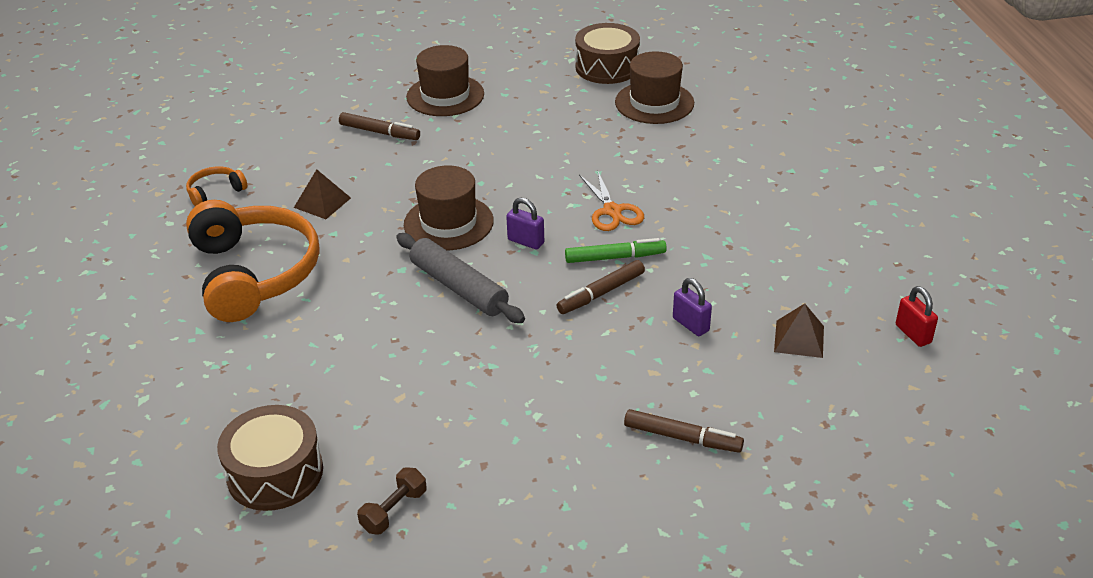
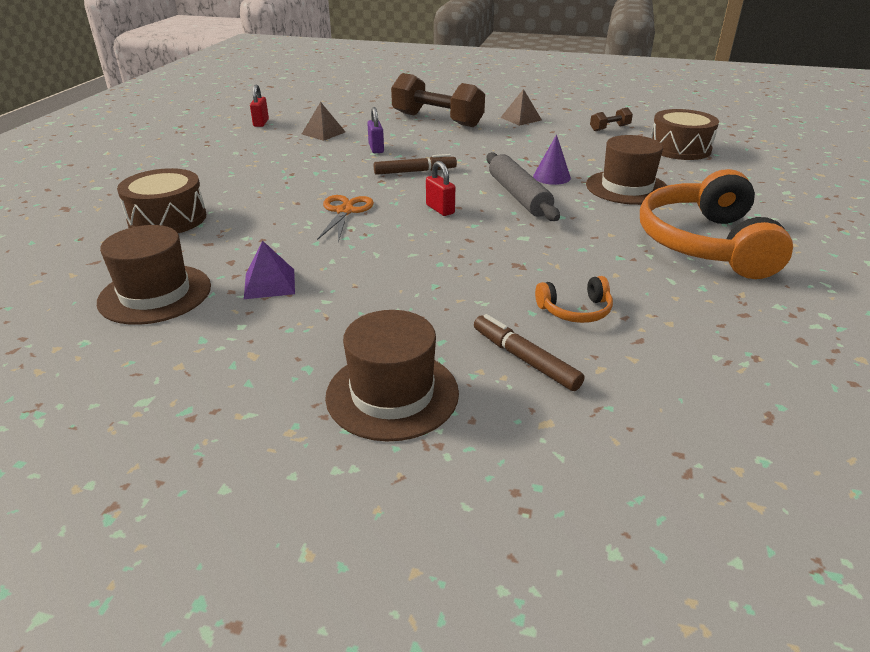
camera: 155 degrees left, 5 degrees down
orange headphones [186,166,248,206] -> orange headphones moved to [535,276,613,323]
brown pyramid [294,169,351,219] -> brown pyramid moved to [500,89,542,126]
brown hat [404,165,494,250] -> brown hat moved to [586,135,667,205]
purple padlock [506,197,544,249] -> red padlock [426,161,455,216]
green marker [565,238,667,263] -> none
brown drum [575,23,640,84] -> brown drum moved to [117,168,206,233]
brown marker [624,409,744,453] -> brown dumbbell [391,73,485,127]
none -> purple pyramid [244,240,295,299]
none -> purple cone [533,135,571,185]

